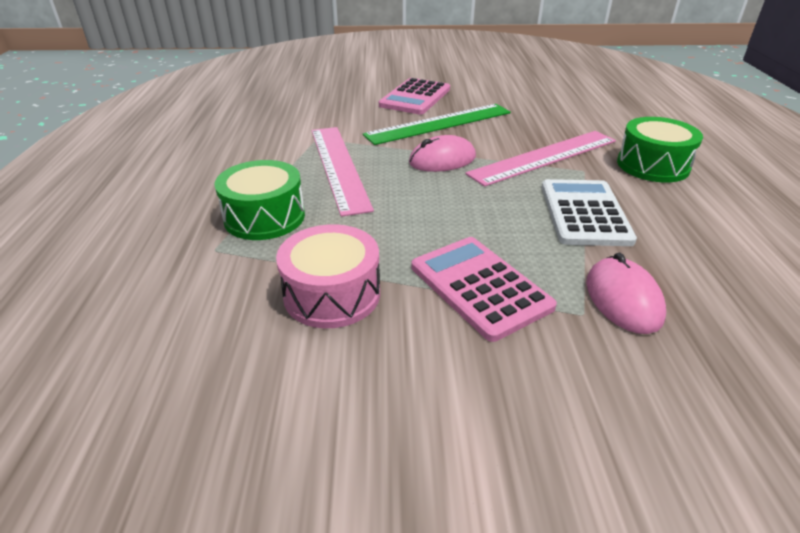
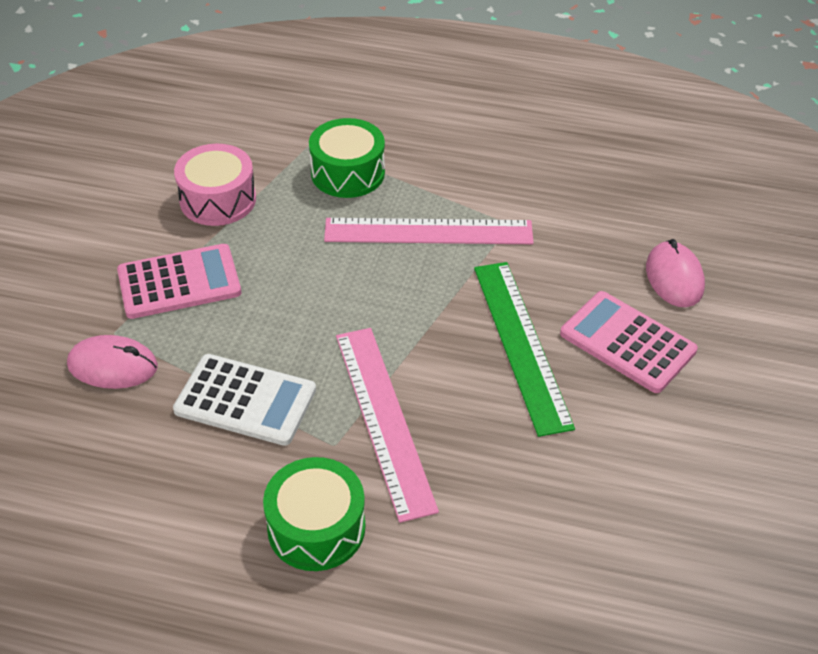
camera: 105 degrees right, 10 degrees up
pink mouse [409,135,476,172] -> pink mouse moved to [646,239,705,307]

